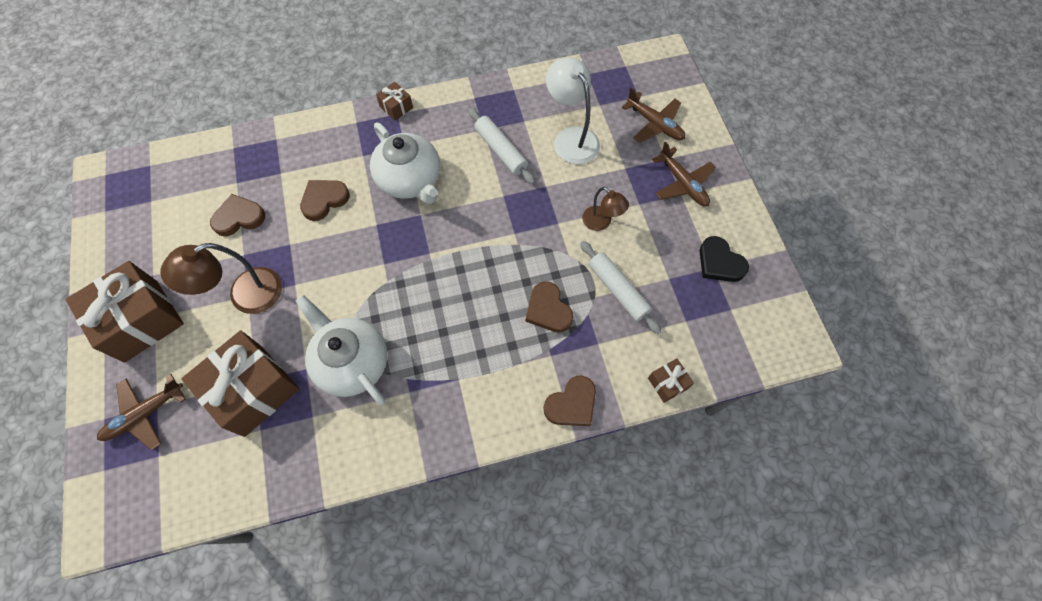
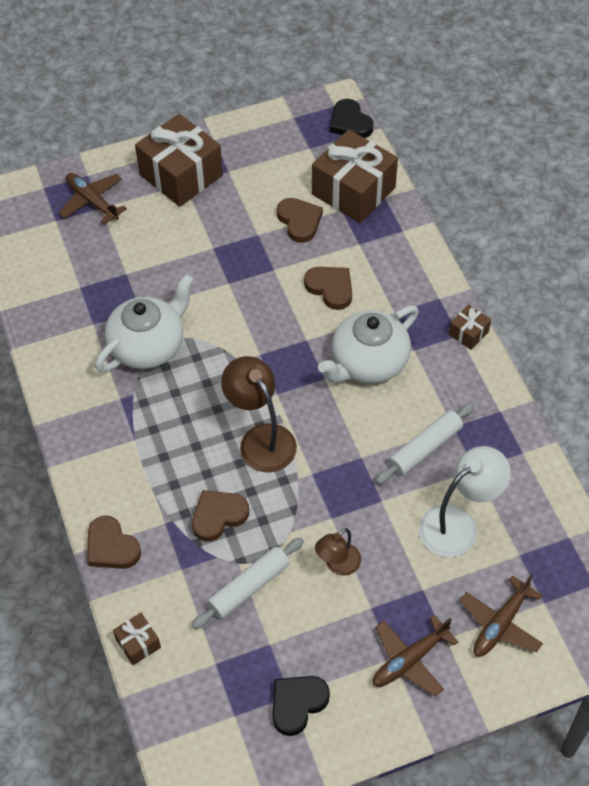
camera: 85 degrees right, 10 degrees down
brown lamp [160,243,282,314] -> brown lamp moved to [221,356,297,472]
brown gift [181,330,299,437] -> brown gift moved to [312,129,398,223]
none -> black heart [330,99,373,138]

